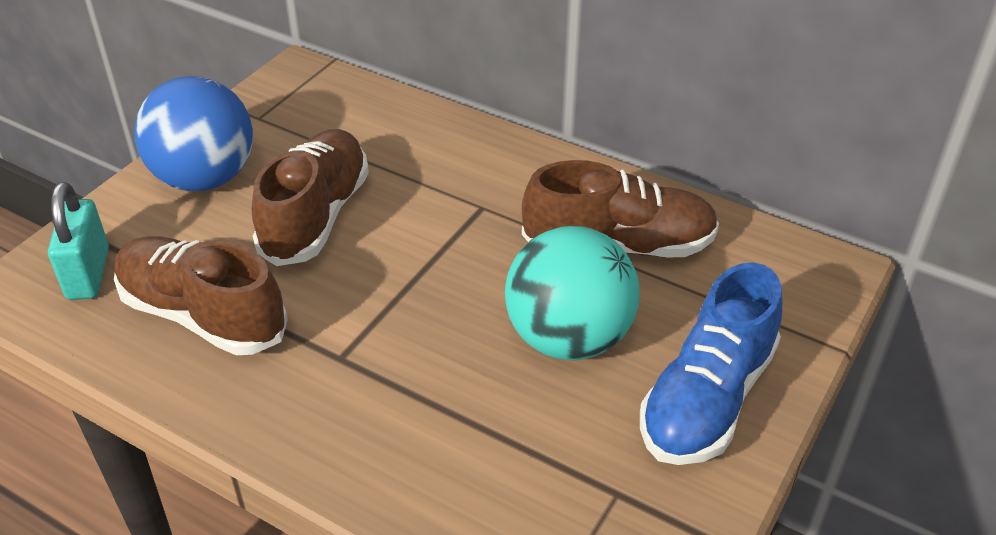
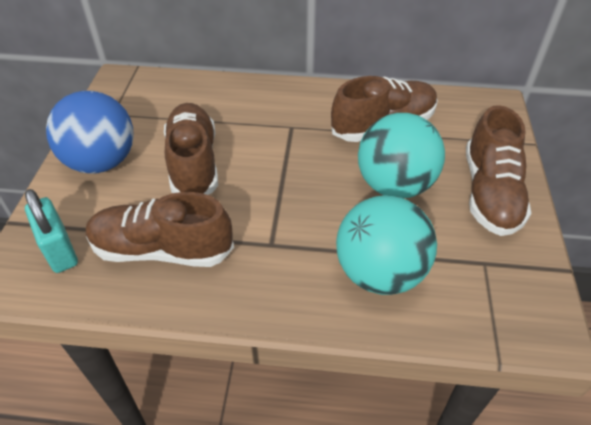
camera: 25 degrees left, 5 degrees up
blue shoe [640,262,783,465] -> brown shoe [466,105,532,236]
none -> turquoise ball [336,195,437,295]

